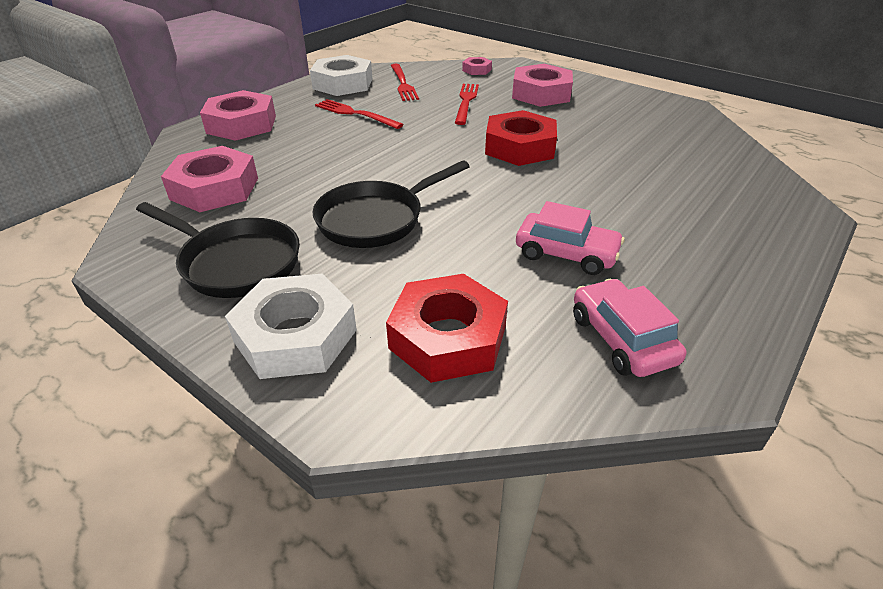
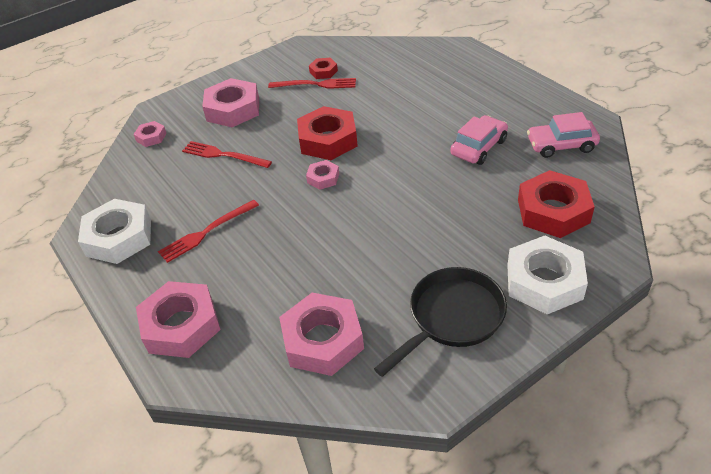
camera: 70 degrees left, 5 degrees up
black pan [313,161,470,248] -> none
red fork [391,64,419,101] -> red fork moved to [268,78,356,89]
none -> pink nut [306,160,339,190]
none -> red nut [309,58,338,79]

